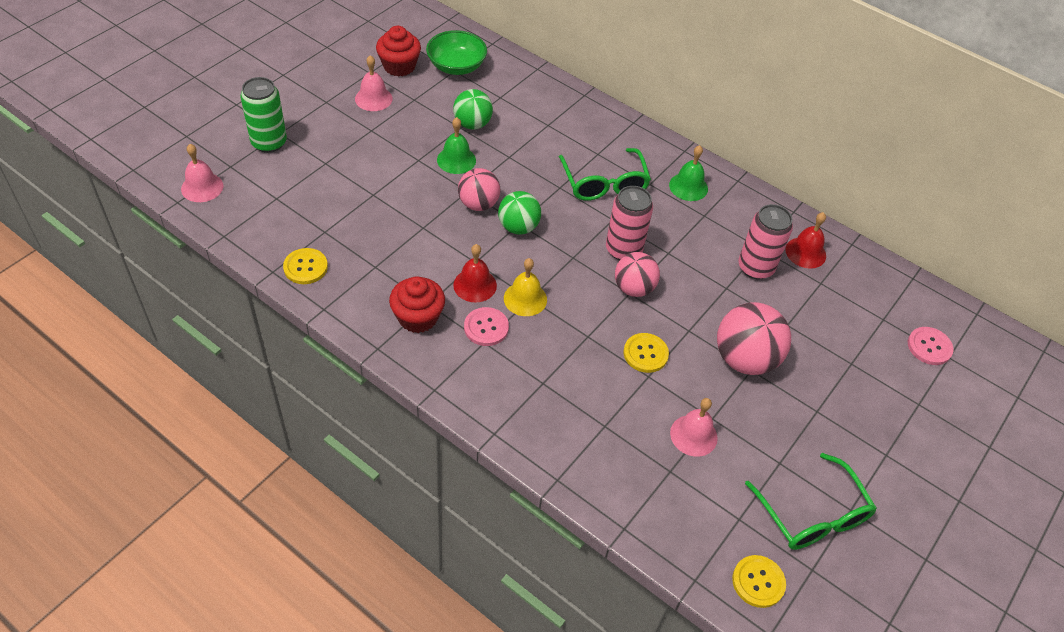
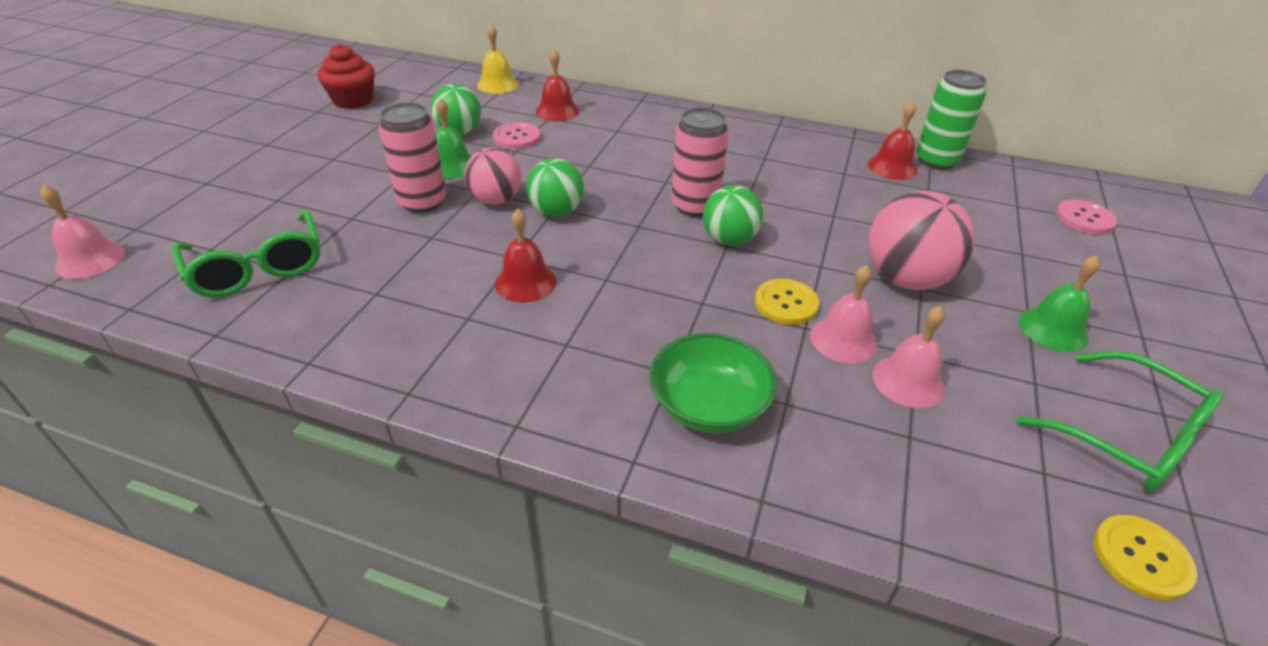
camera: 15 degrees left, 10 degrees down
green can [240,77,287,153] -> green can moved to [916,70,986,170]
yellow button [283,248,328,284] -> none
pink bell [355,55,393,111] -> pink bell moved to [810,265,877,363]
red cupcake [389,276,445,333] -> none
green bowl [426,30,487,75] -> green bowl moved to [649,333,777,433]
pink button [464,307,509,346] -> pink button moved to [493,122,540,149]
yellow bell [504,258,547,316] -> yellow bell moved to [477,25,519,94]
green glasses [559,148,651,201] -> green glasses moved to [172,210,321,297]
pink ball [615,252,660,297] -> green ball [703,185,763,245]
green bell [669,145,708,201] -> green bell moved to [1019,255,1100,352]
pink can [738,204,793,279] -> pink can moved to [379,102,446,213]
none -> red bell [535,49,579,121]

